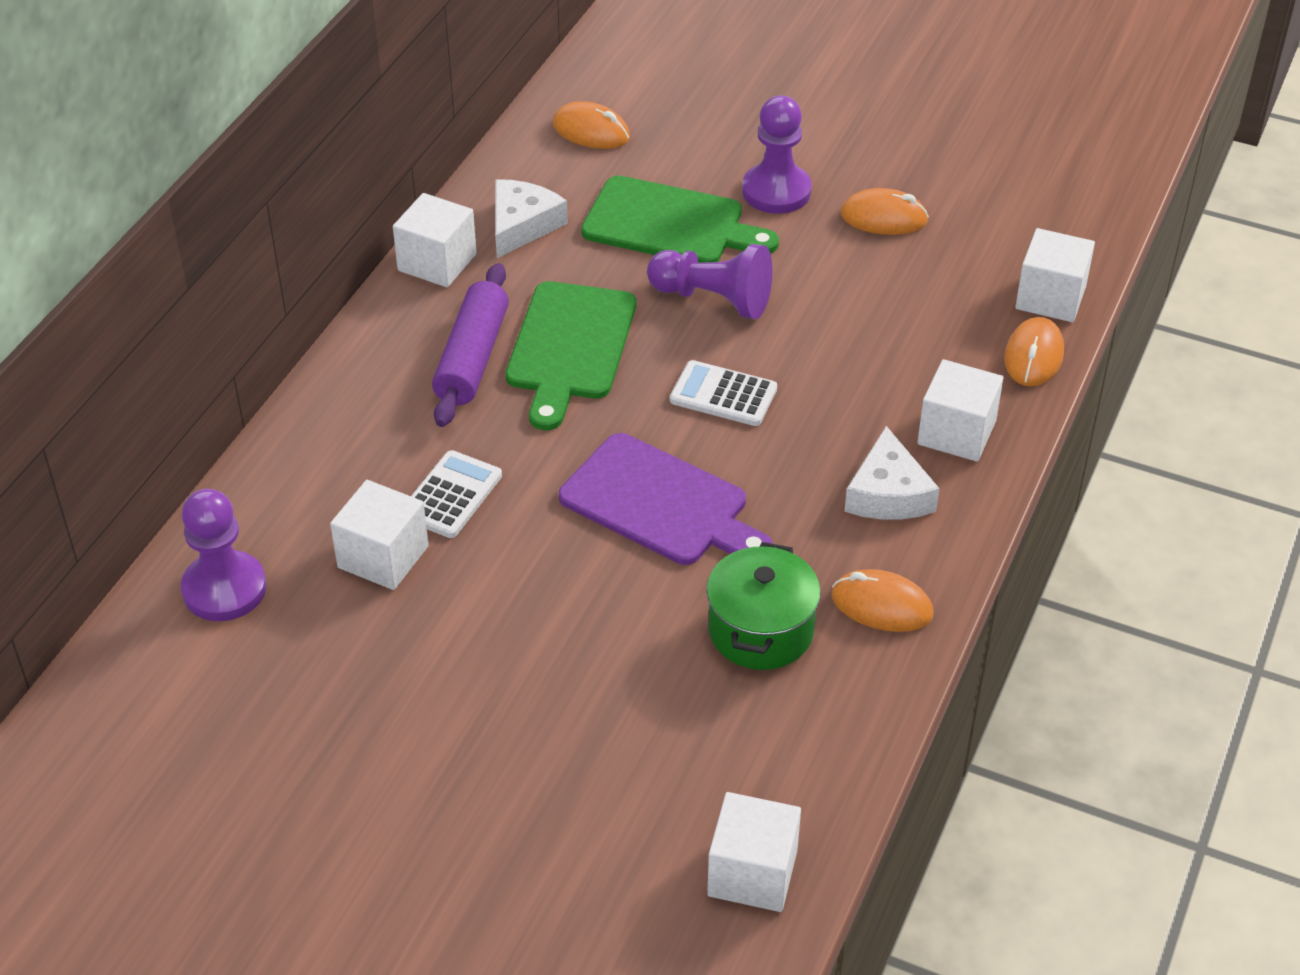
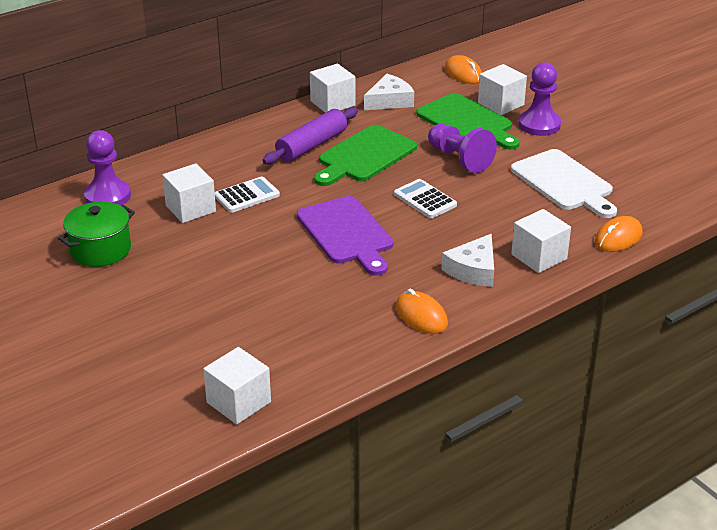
camera: 30 degrees right, 10 degrees down
green pot [706,542,821,670] -> green pot moved to [58,202,135,267]
orange mouse [840,188,929,235] -> none
white cube [1015,228,1095,322] -> white cube moved to [478,64,527,115]
none -> white cutting board [511,149,617,218]

